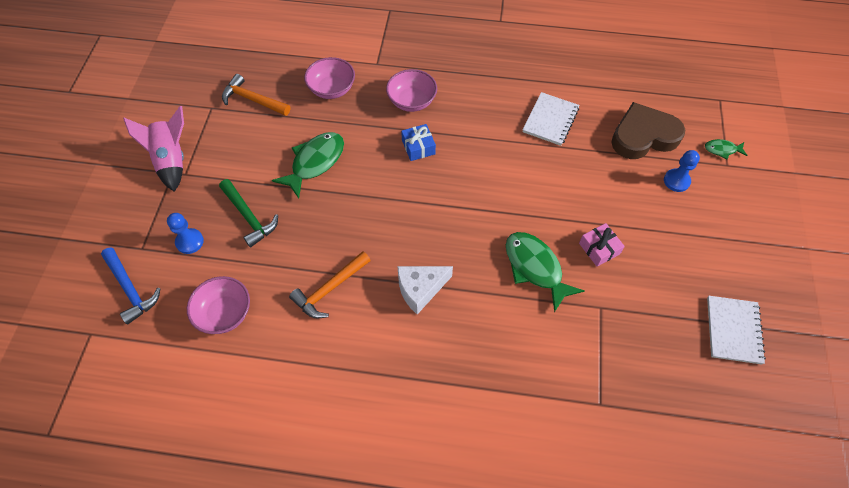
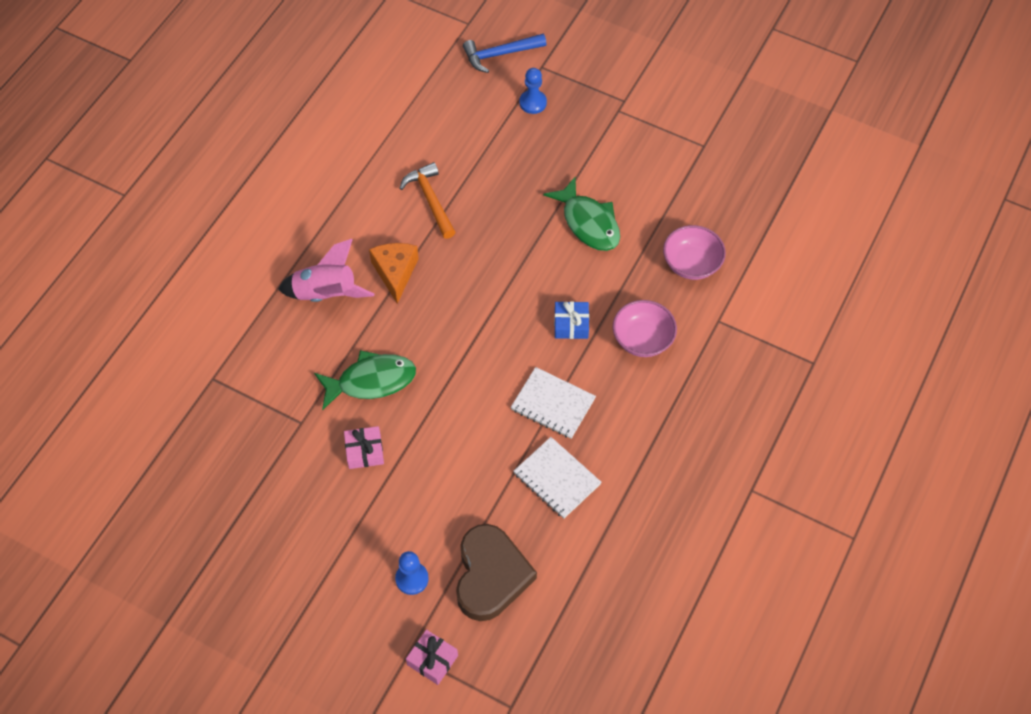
camera: 110 degrees right, 0 degrees up
pink rocket [123,106,184,192] -> pink rocket moved to [278,239,374,302]
pink bowl [187,276,250,334] -> none
green hammer [219,179,278,247] -> none
orange hammer [222,74,290,116] -> none
white cheese [397,266,453,315] -> orange cheese [369,243,419,304]
green fish [705,139,748,160] -> pink gift [406,630,458,685]
white notebook [707,296,766,364] -> white notebook moved to [511,367,596,439]

